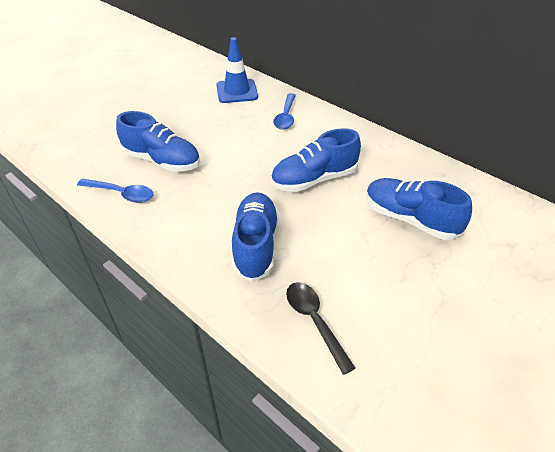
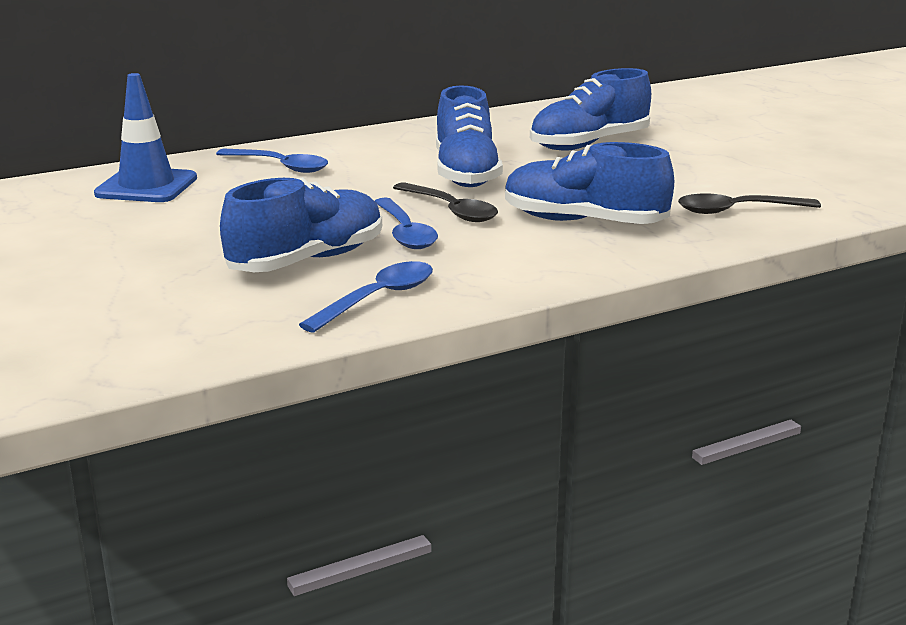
camera: 70 degrees left, 20 degrees down
none -> blue spoon [375,197,438,249]
none -> black spoon [393,182,498,222]

